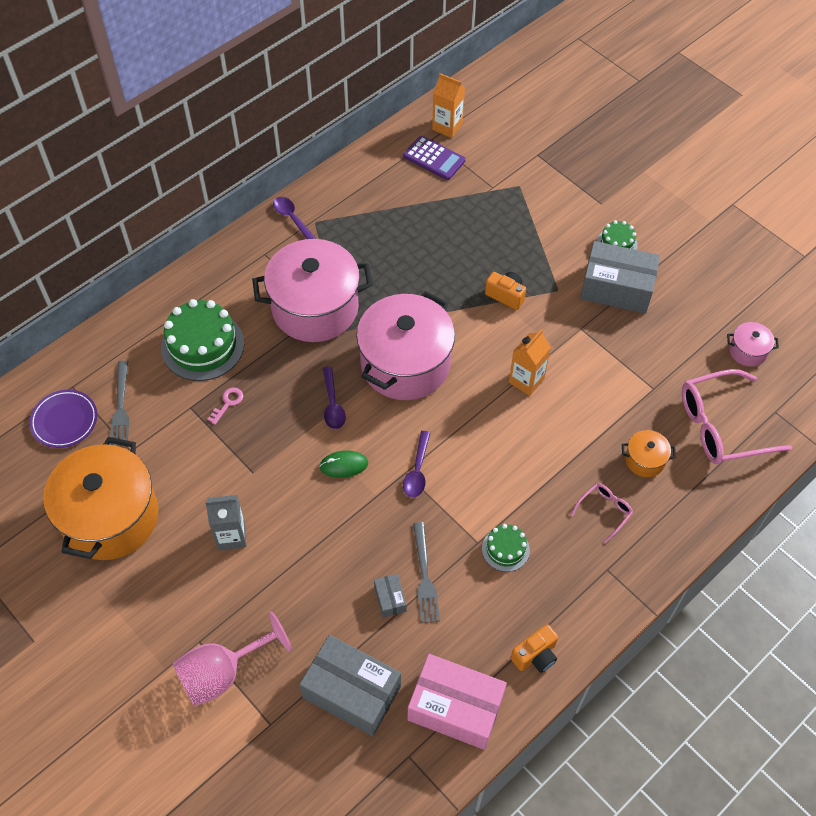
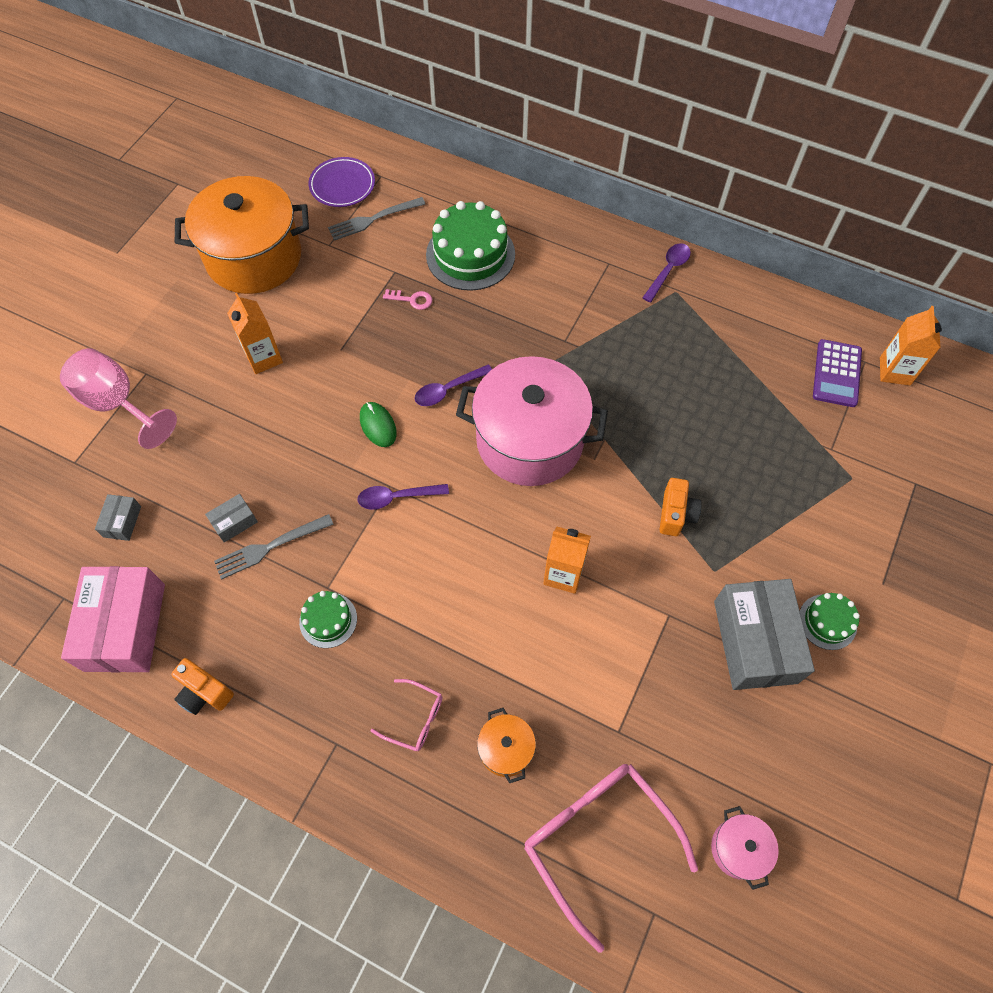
camera: 70 degrees right, 5 degrees up
grey carton [205,495,246,551] -> orange carton [227,293,283,374]
pink pot [252,239,373,342] -> none
grey box [299,635,401,736] -> grey box [95,494,141,541], size x0.44

